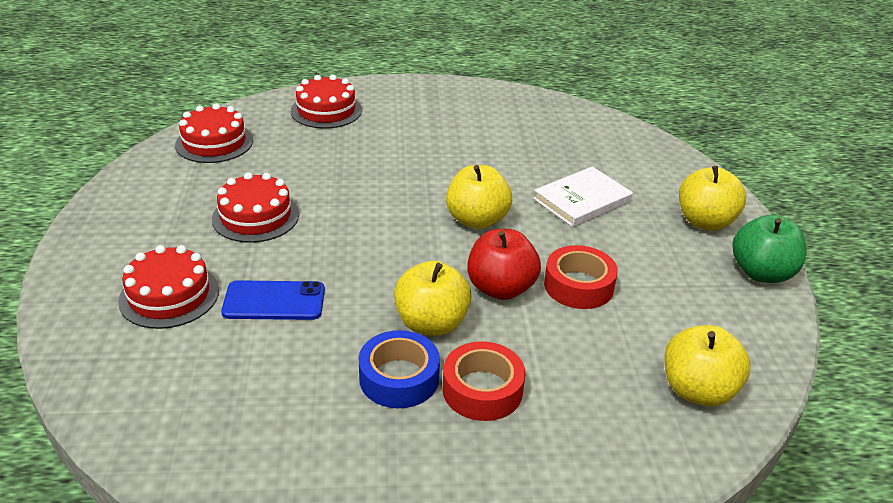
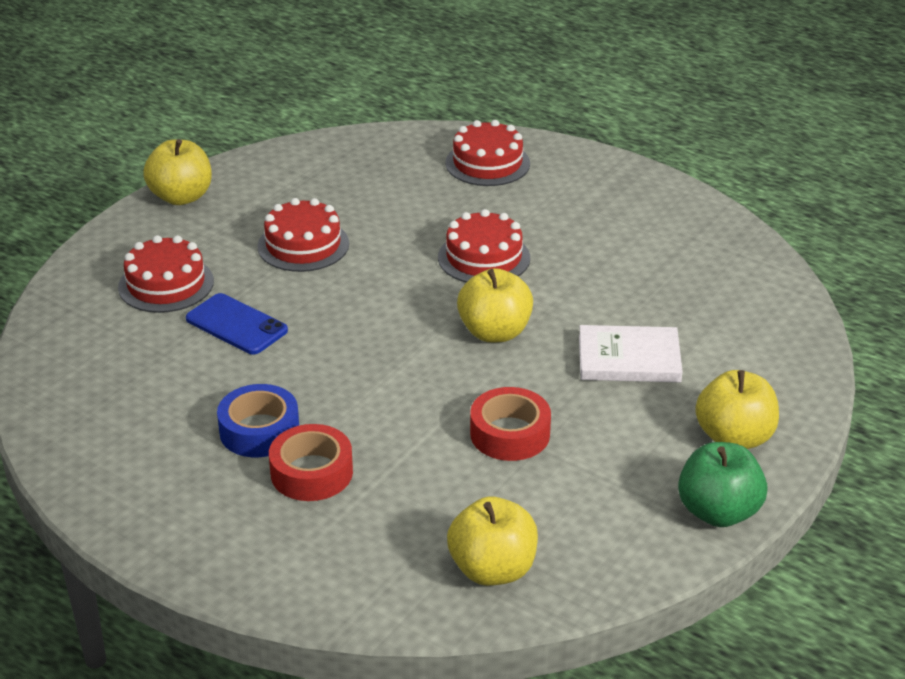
camera: 40 degrees right, 0 degrees up
red cake [175,104,253,163] -> red cake moved to [438,209,530,282]
yellow apple [394,261,472,336] -> yellow apple moved to [143,139,212,205]
red apple [467,229,541,300] -> none

